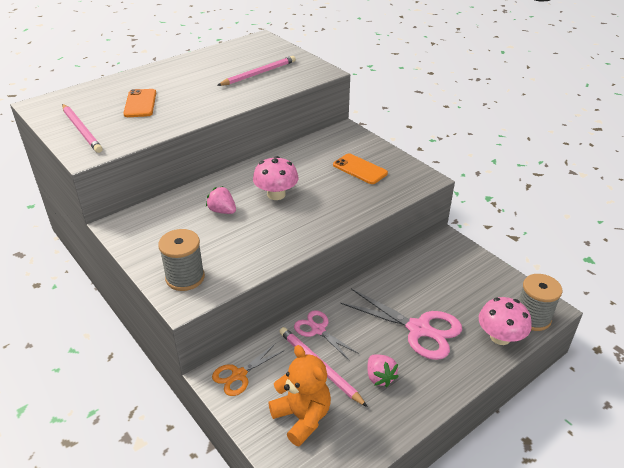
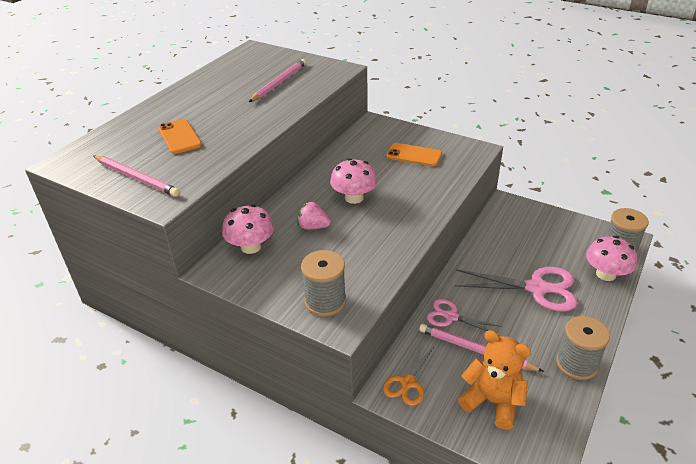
camera: 20 degrees left, 0 degrees up
pink strawberry [367,354,399,387] -> none
none -> pink mushroom [222,204,274,254]
none -> grey spool [556,316,610,380]

